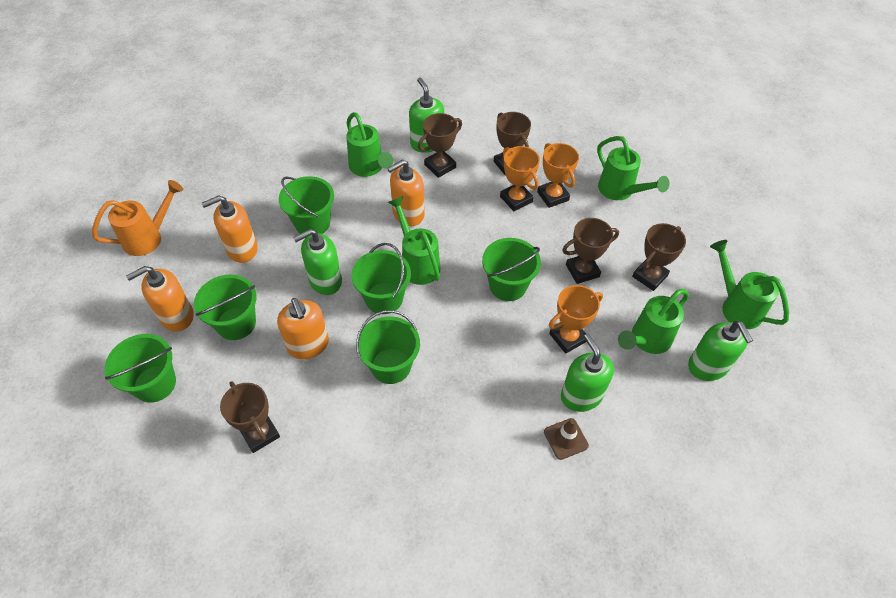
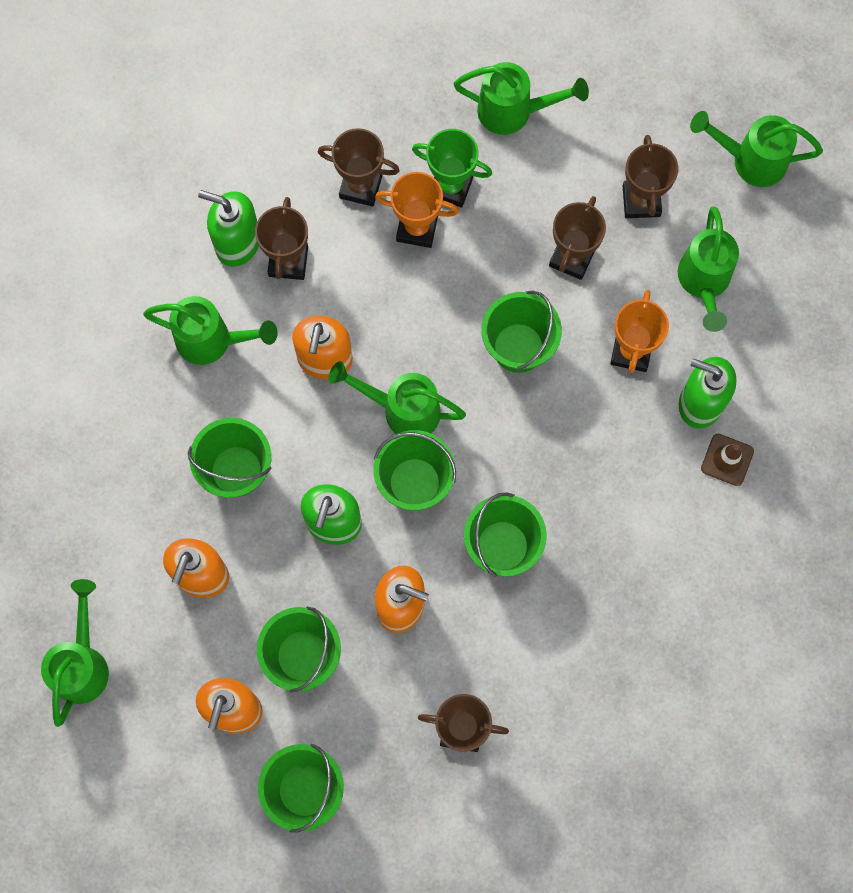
camera: 45 degrees left, 20 degrees up
orange watering can [92,180,183,256] -> green watering can [41,579,109,727]
orange trophy [537,143,579,208] -> green trophy [412,129,492,208]
green soap dispenser [688,321,753,381] -> none

